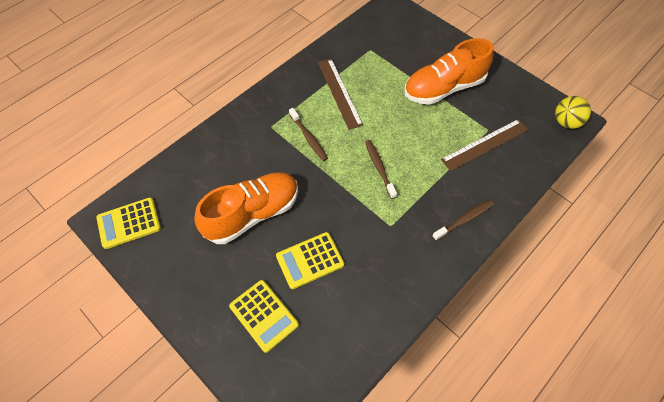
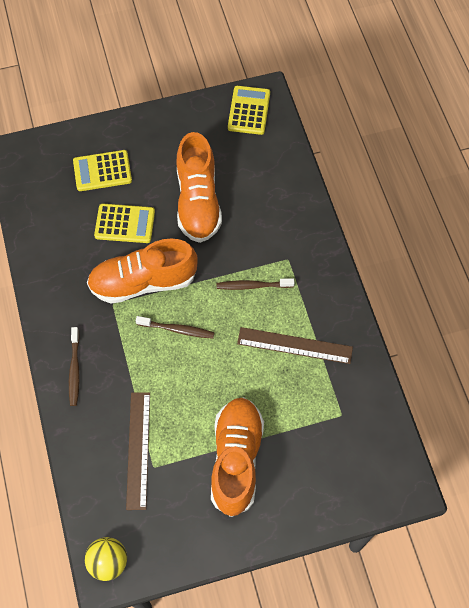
camera: 120 degrees right, 5 degrees up
yellow calculator [276,232,344,289] -> yellow calculator turned 90 degrees clockwise [94,204,155,243]
none -> orange shoe [87,238,198,304]

